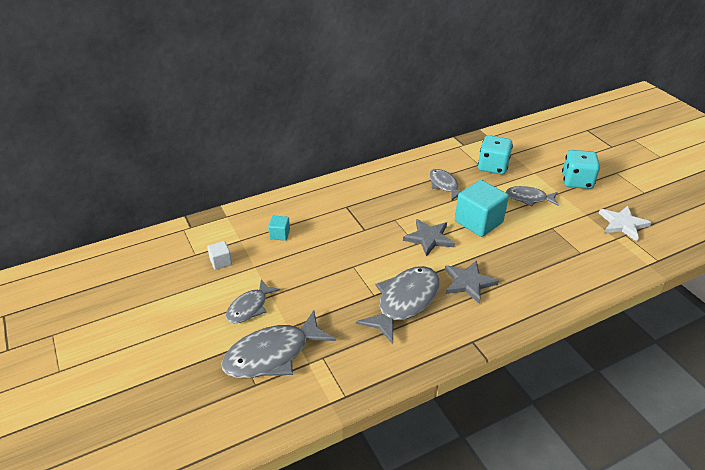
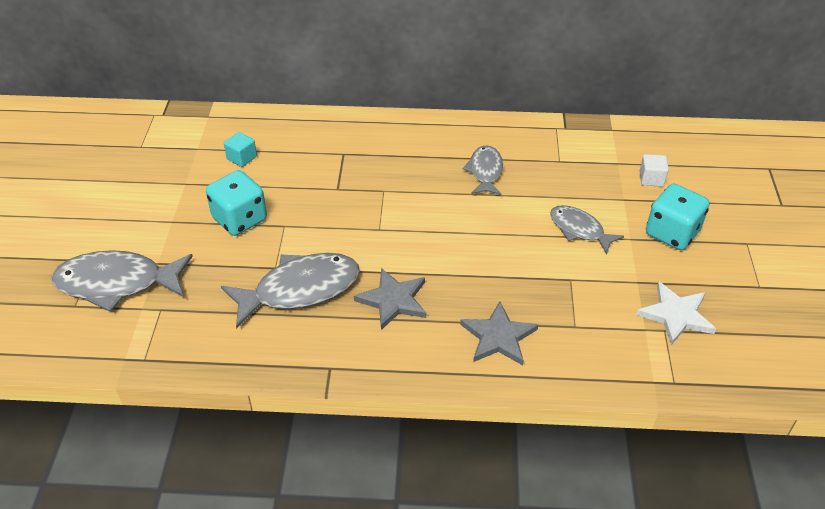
camera: 30 degrees right, 5 degrees up
white cube [207,241,232,270] -> white cube moved to [639,154,669,187]
grey fish [226,279,280,323] -> none
grey star [403,219,455,257] -> grey star moved to [460,301,538,365]
turquoise cube [455,180,509,237] -> none
turquoise dice [478,135,513,174] -> turquoise dice moved to [206,170,267,236]

